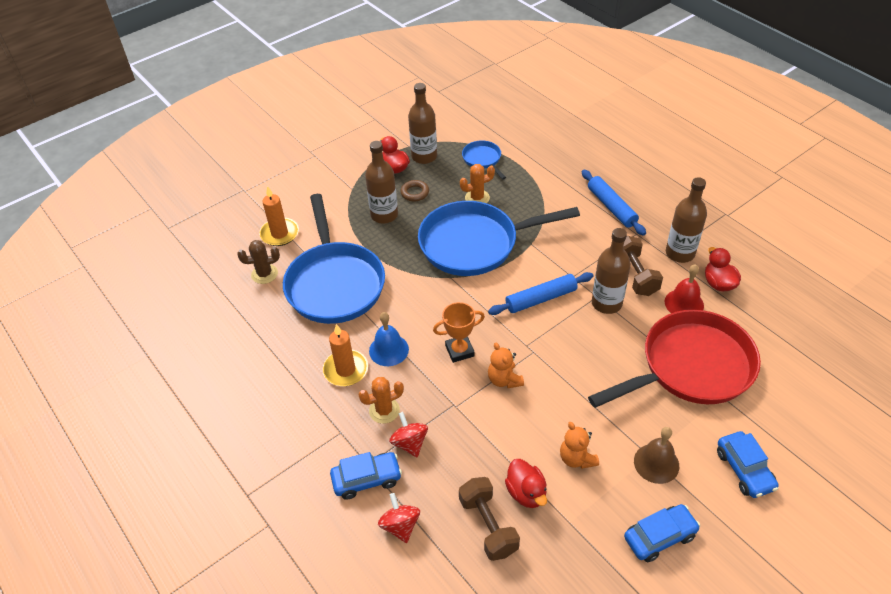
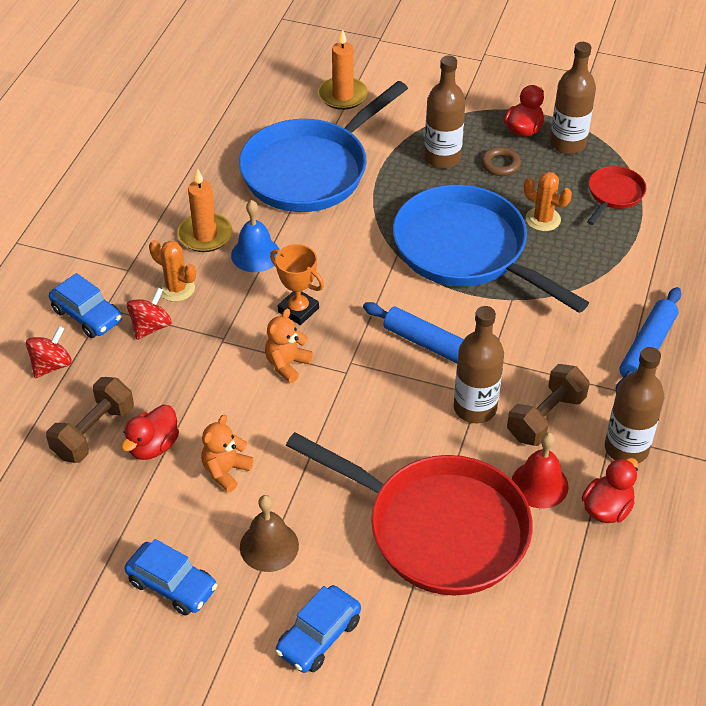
camera: 55 degrees right, 0 degrees up
brown cactus [237,240,280,284] -> none
blue pan [462,140,506,180] -> red pan [587,166,646,225]

